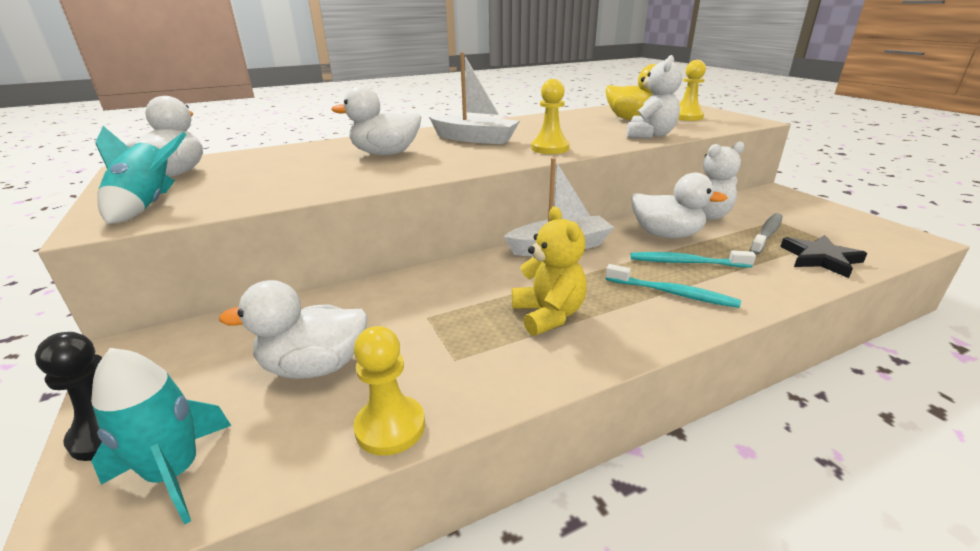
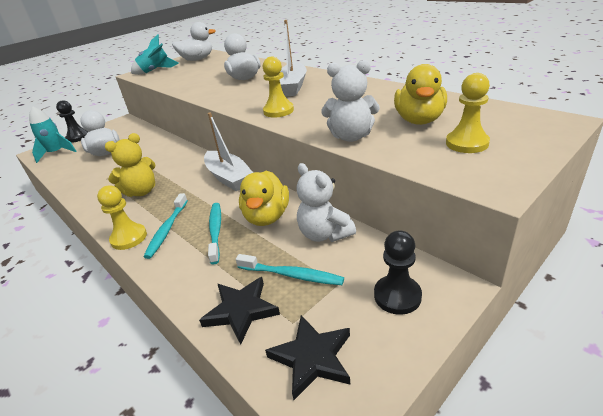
camera: 75 degrees right, 5 degrees up
yellow pawn [353,326,425,456] -> yellow pawn moved to [97,186,147,250]
white duck [631,173,727,238] -> yellow duck [239,171,289,226]
grey toothbrush [750,213,783,255] -> turquoise toothbrush [236,254,344,285]
none -> black star [265,315,351,400]
none -> black pawn [374,230,422,315]

